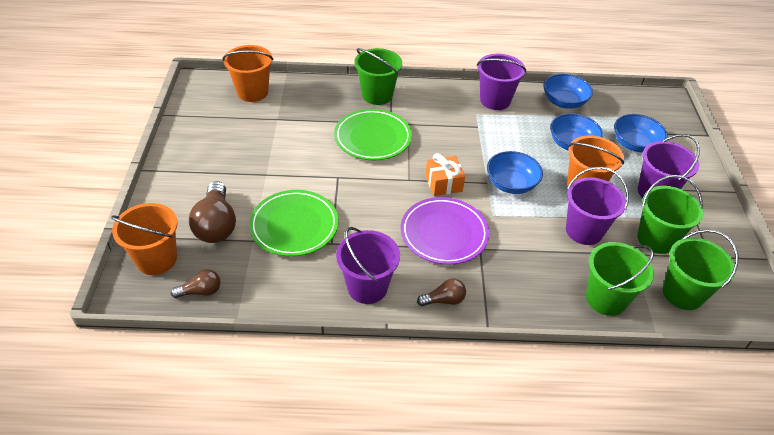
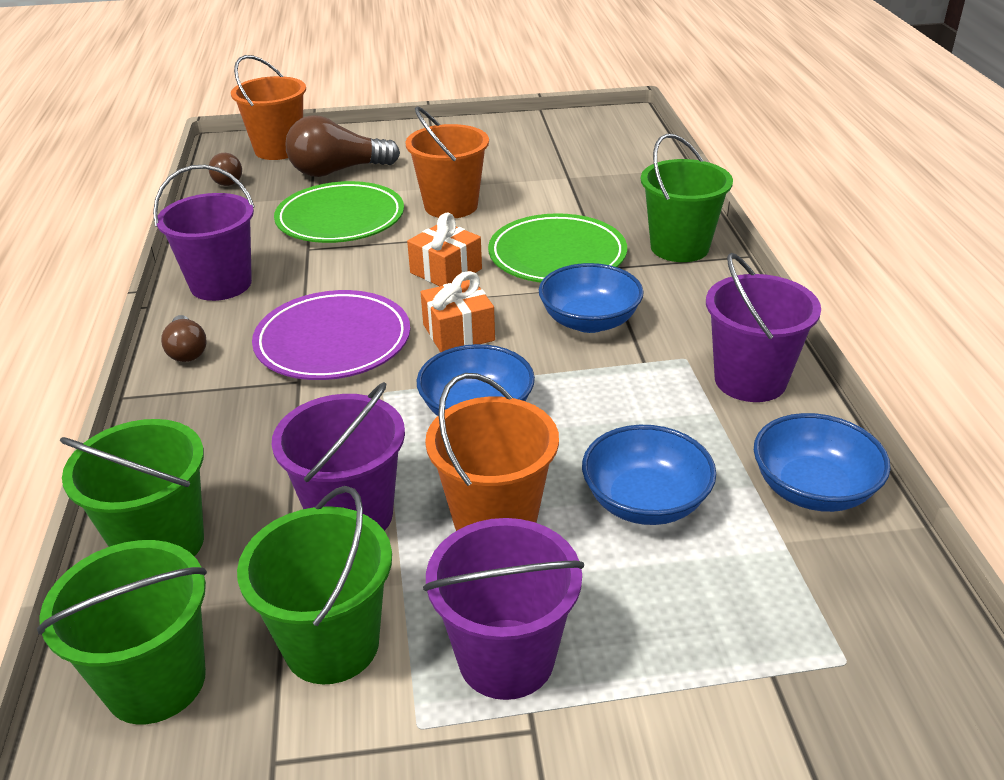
camera: 85 degrees right, 10 degrees down
orange bucket [223,45,273,102] -> orange bucket moved to [405,106,489,218]
blue bowl [614,114,667,153] -> blue bowl moved to [539,263,644,333]
none -> orange gift [407,213,482,286]

